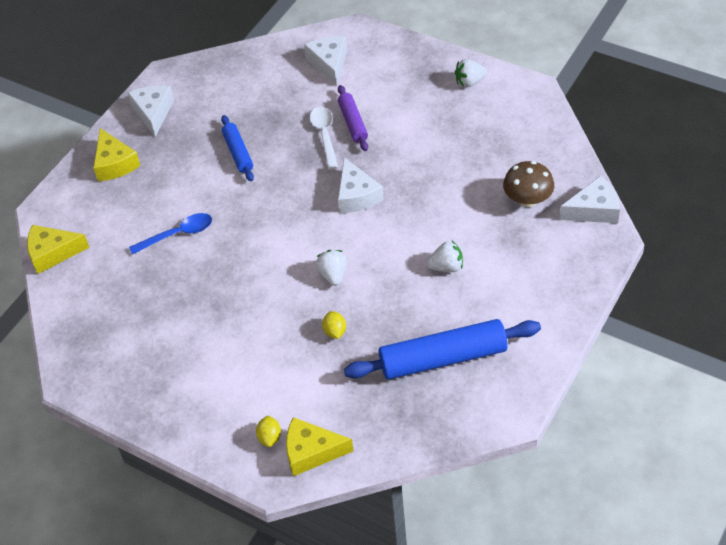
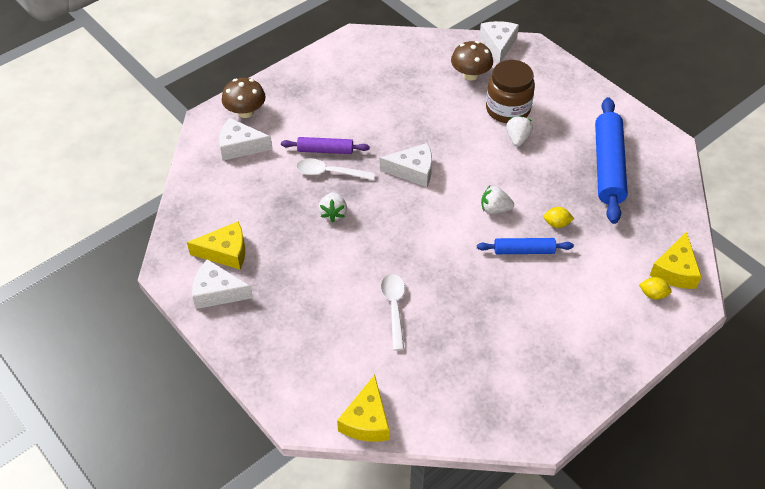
camera: 75 degrees left, 0 degrees up
yellow cheese [93,128,140,181] -> yellow cheese moved to [187,221,245,269]
blue spoon [129,213,212,255] -> white spoon [381,274,405,351]
blue rolling pin [221,115,254,181] -> blue rolling pin moved to [477,238,574,254]
white strawberry [455,59,487,87] -> white strawberry moved to [318,192,347,222]
none -> brown mushroom [222,78,266,118]
none -> brown jar [486,60,535,123]

